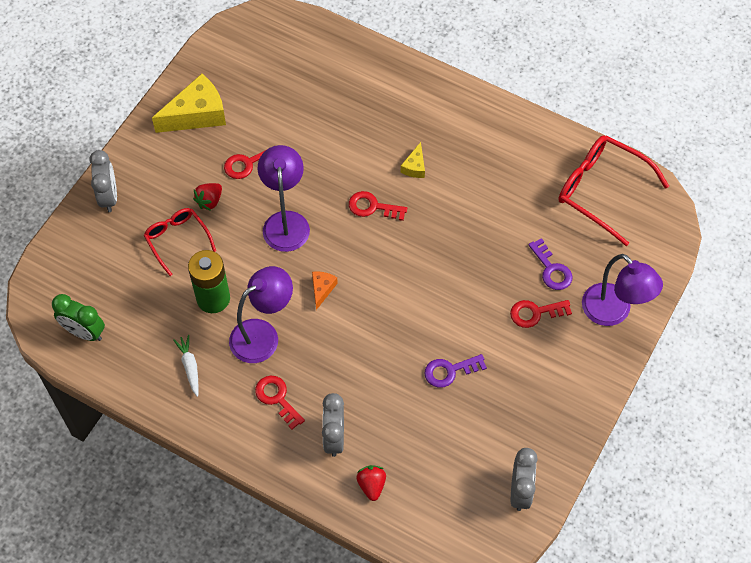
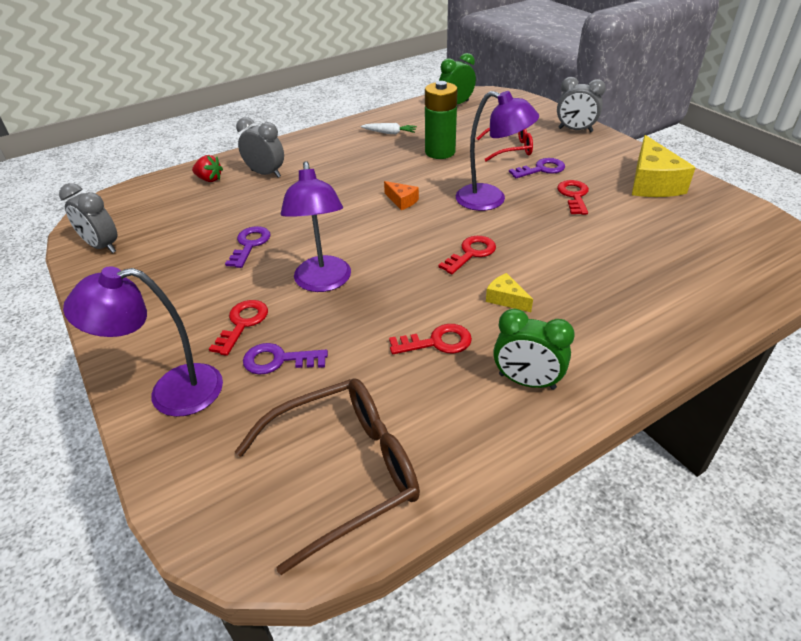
camera: 120 degrees right, 20 degrees down
red strawberry [193,183,222,211] -> purple key [509,158,565,178]
purple lamp [229,266,293,363] -> purple lamp moved to [281,161,351,292]
red key [255,376,305,430] -> red key moved to [389,324,472,354]
red glasses [558,135,669,246] -> brown glasses [235,378,420,575]
none -> green clock [493,308,575,390]

